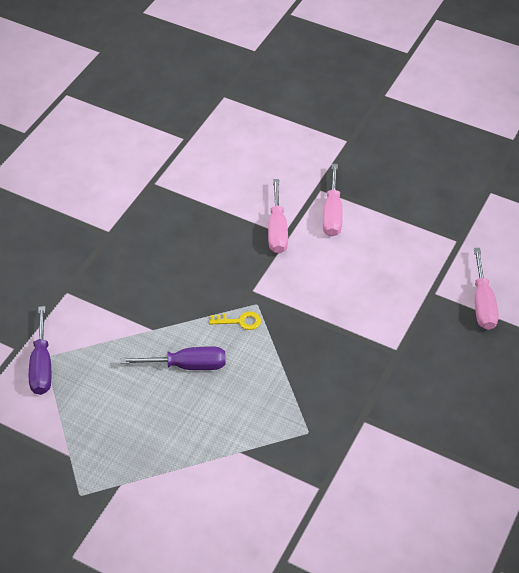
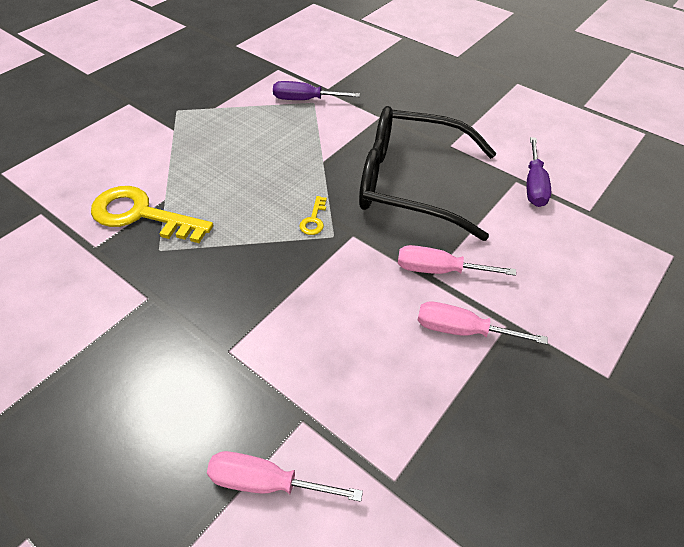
camera: 100 degrees right, 0 degrees up
purple screwdriver [120,346,226,370] -> purple screwdriver moved to [527,137,551,207]
none -> yellow key [91,186,213,243]
none -> black glasses [359,106,496,241]

